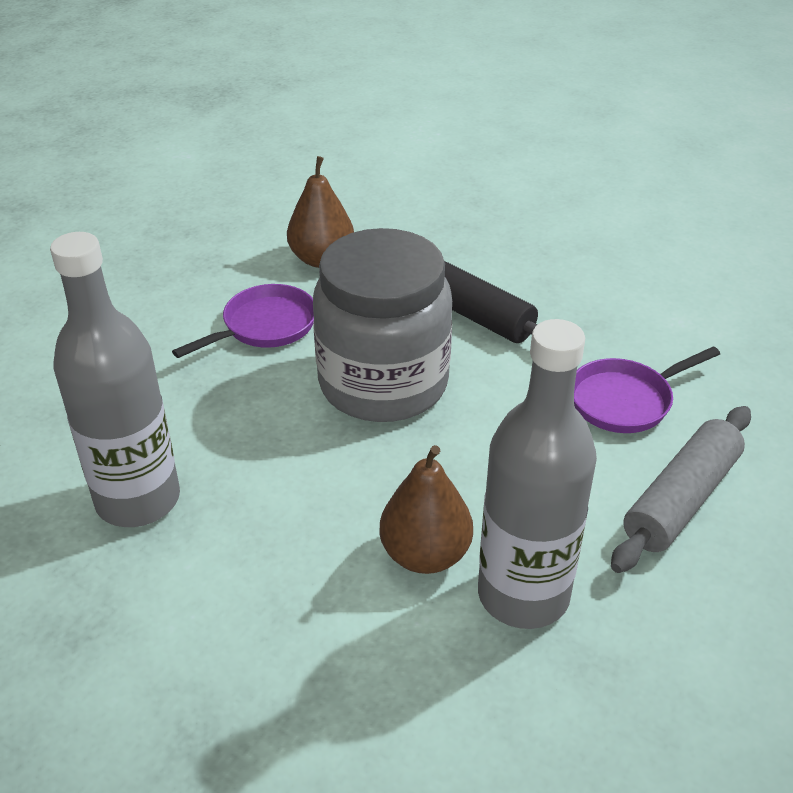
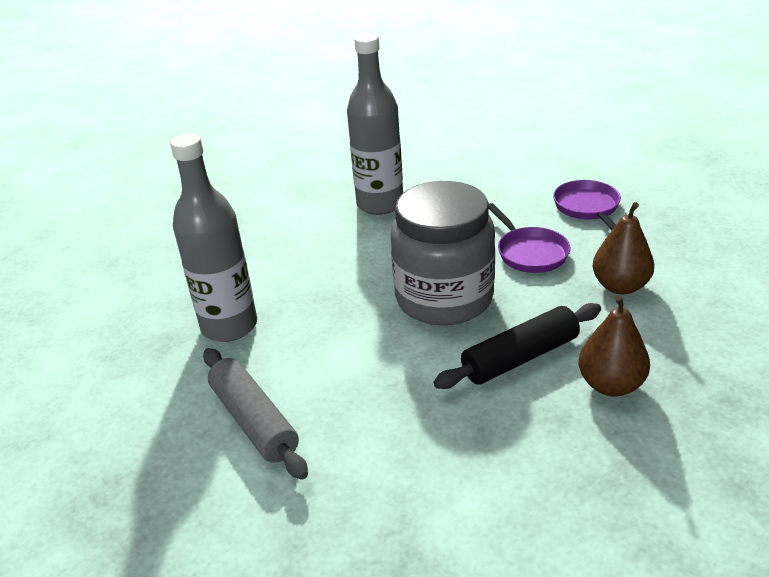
camera: 110 degrees right, 5 degrees down
brown pear [380,445,473,574] -> brown pear moved to [579,295,650,396]
purple pan [574,346,720,433] -> purple pan moved to [553,180,621,230]

